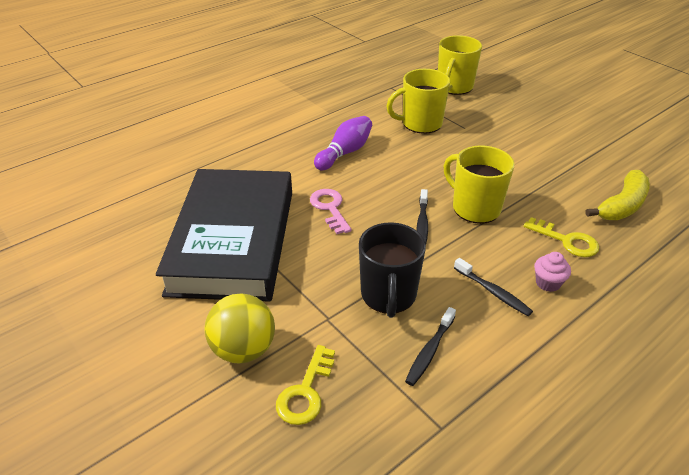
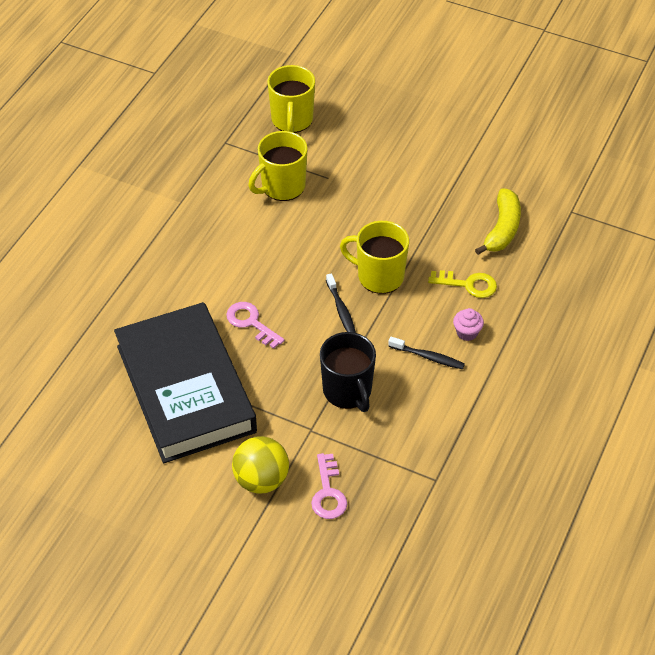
camera: 25 degrees left, 10 degrees up
yellow key [276,345,335,425] -> pink key [311,453,347,519]
purple bowling pin [314,116,372,170] -> none
black toothbrush [405,307,456,386] -> none

